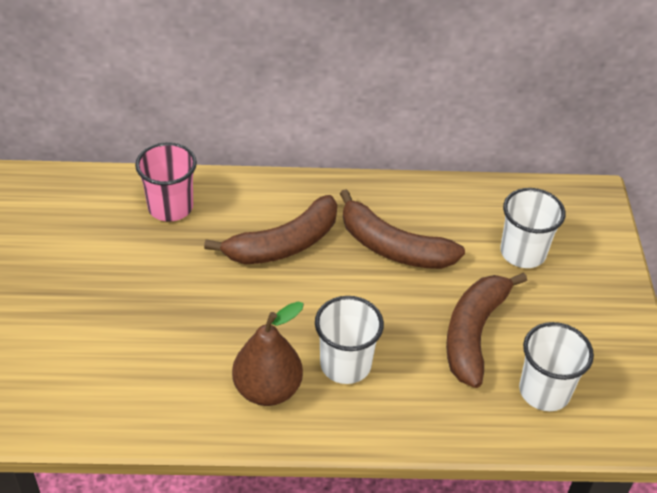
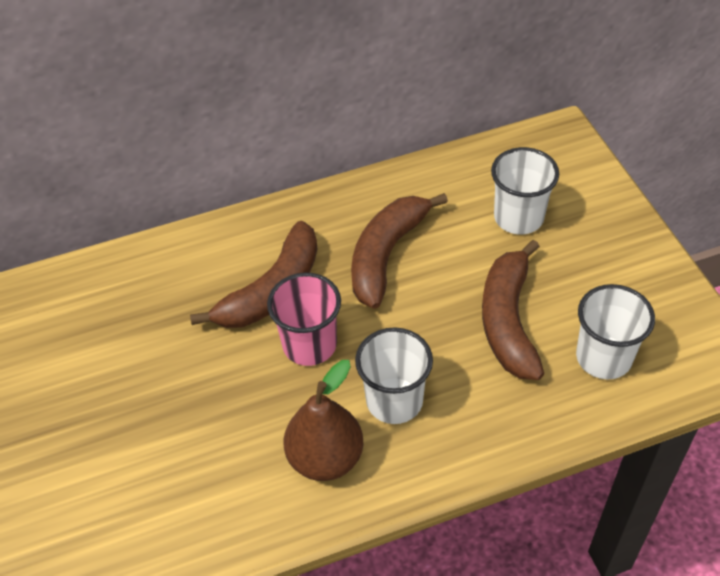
camera: 15 degrees left, 5 degrees up
pink cup [135,142,197,221] -> pink cup moved to [267,273,341,366]
brown banana [340,189,465,269] -> brown banana turned 105 degrees clockwise [351,193,448,309]

